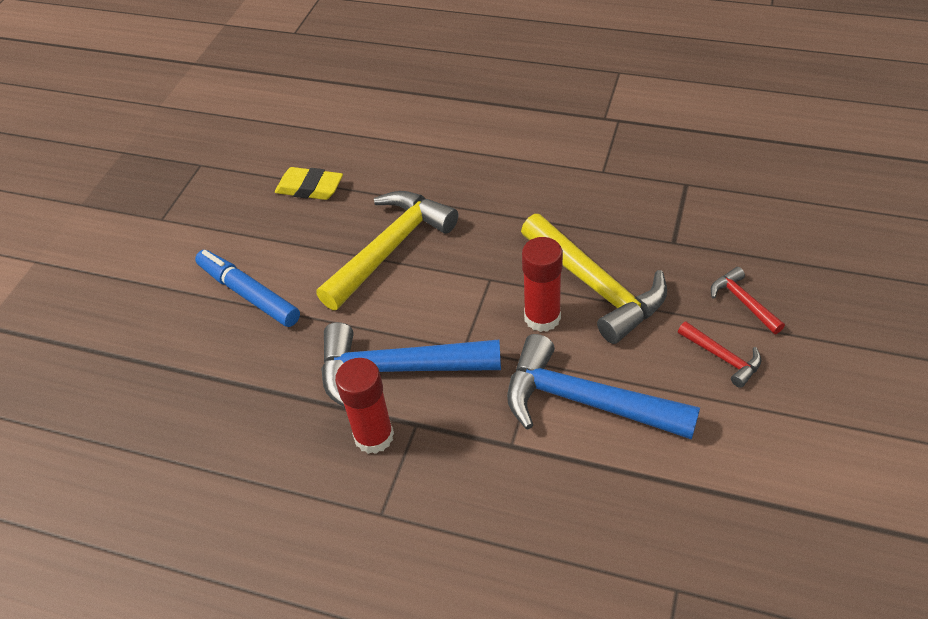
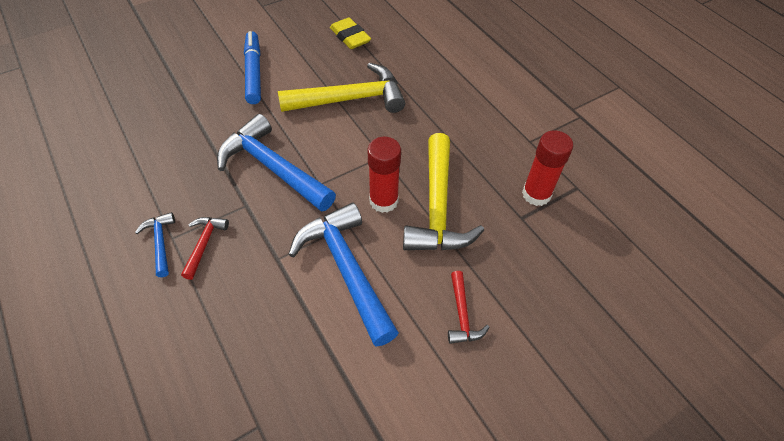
camera: 35 degrees right, 5 degrees up
red glue stick [335,358,394,454] -> red glue stick moved to [522,130,573,206]
red hammer [711,267,785,334] -> red hammer moved to [181,217,229,280]
none -> blue hammer [135,212,175,277]

